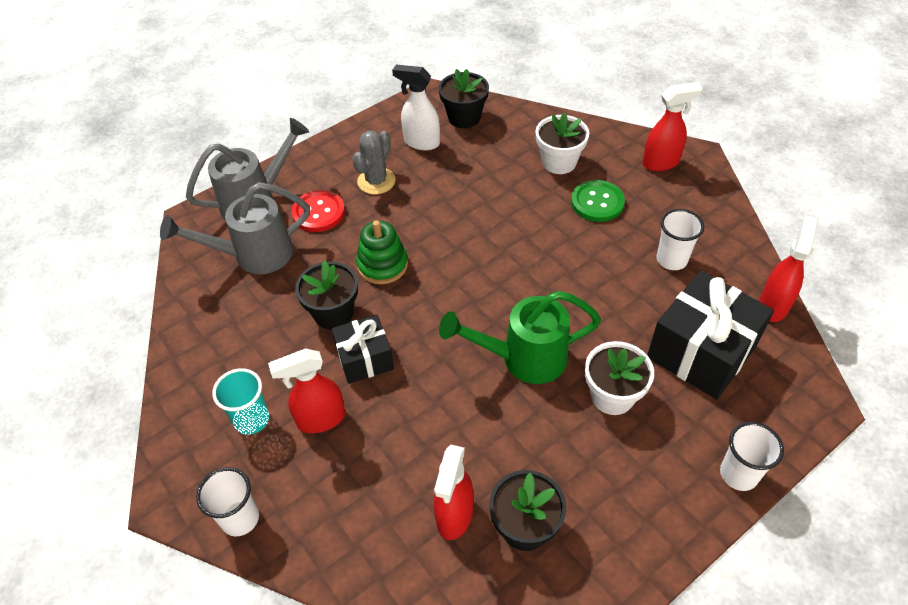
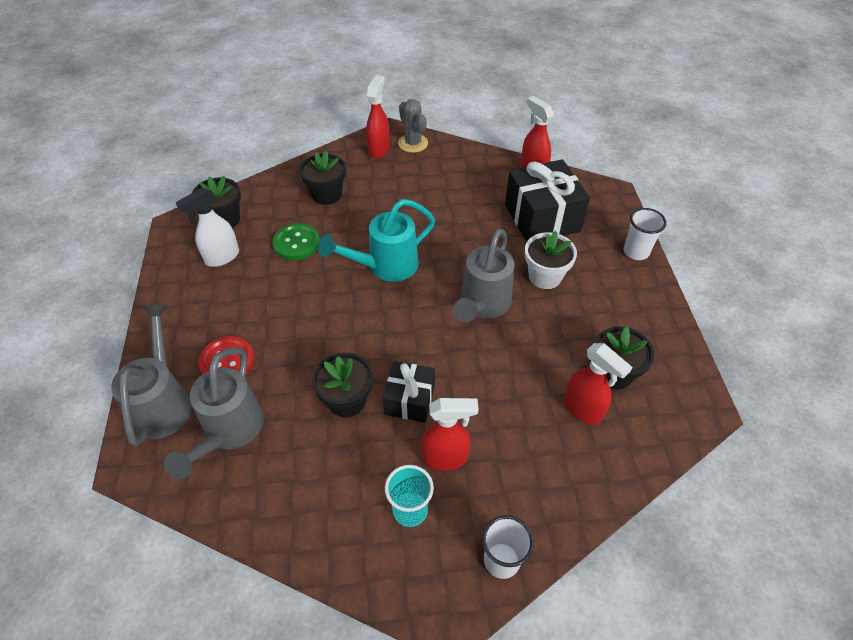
camera: 60 degrees left, 0 degrees up
red spray bottle [268,348,345,433] -> red spray bottle turned 105 degrees counterclockwise [421,398,479,471]
grey cactus [352,131,396,194] -> grey cactus moved to [398,99,428,153]
green stacking toy [356,220,408,284] -> none
green watering can [439,291,601,384] -> grey watering can [453,228,514,322]
white flower pot [536,113,589,174] -> black flower pot [299,151,346,205]
green button [571,180,625,222] -> green button moved to [273,223,320,260]
white cup [657,209,704,270] -> none
none -> turquoise watering can [318,199,435,282]

